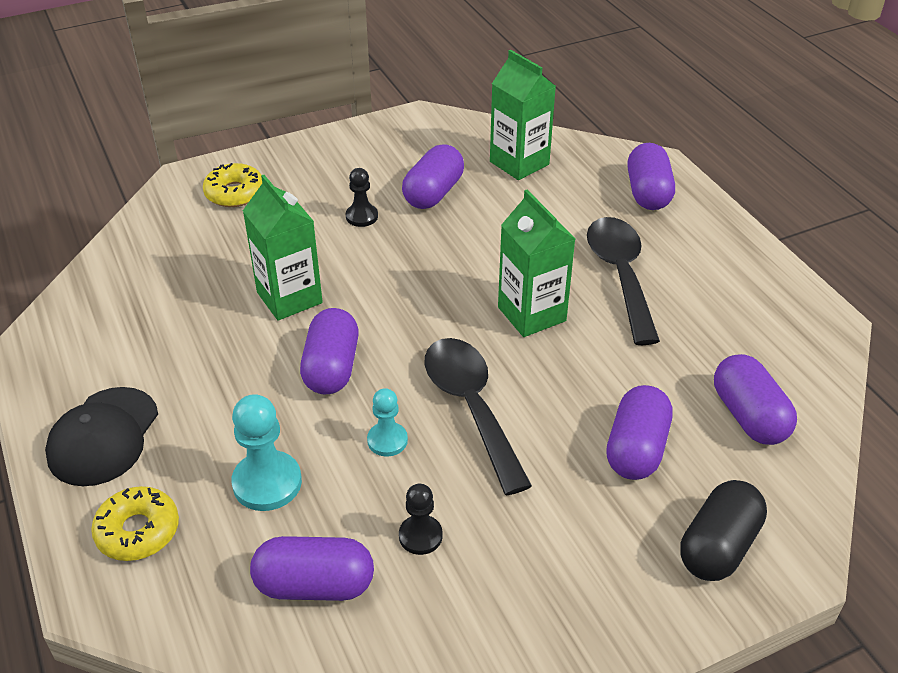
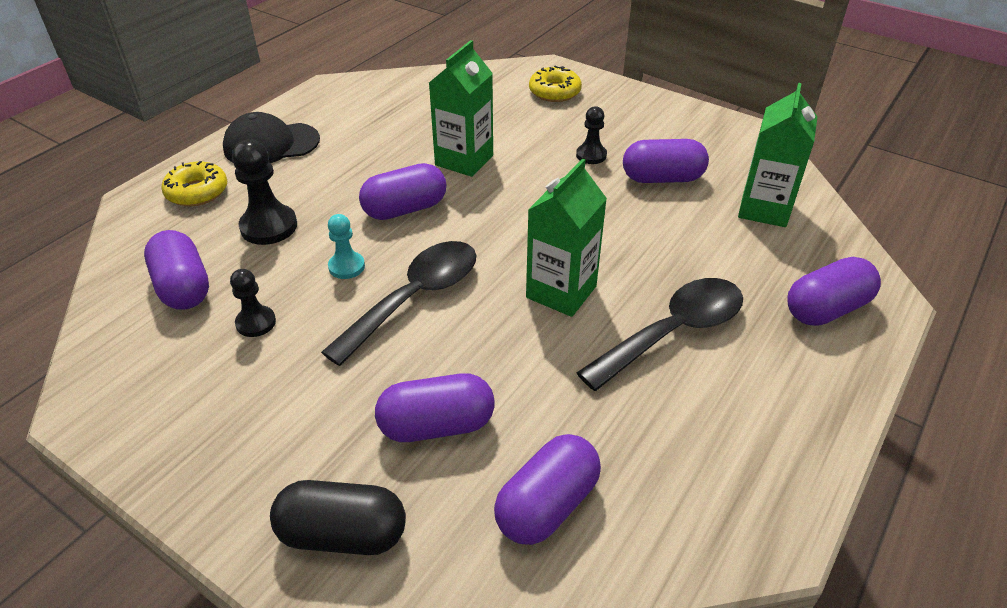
camera: 60 degrees right, 0 degrees up
turquoise pawn [231,394,302,511] -> black pawn [232,139,297,245]

